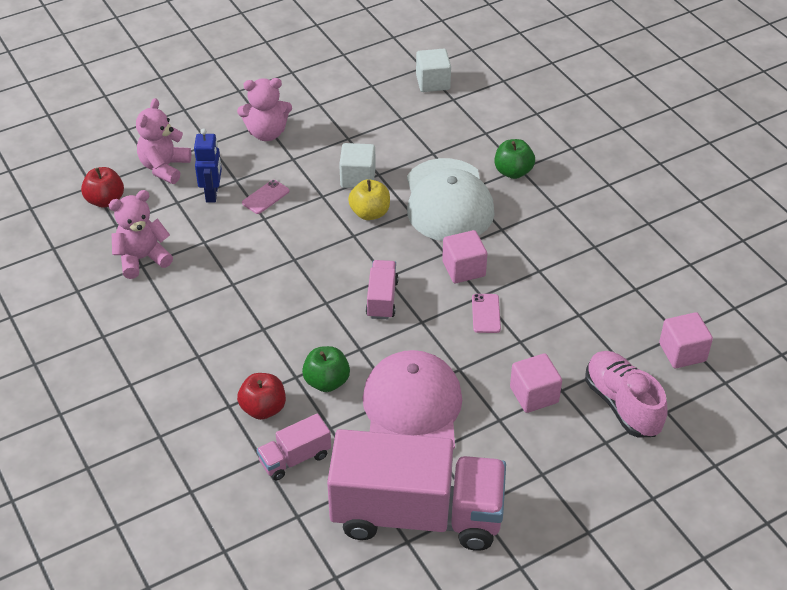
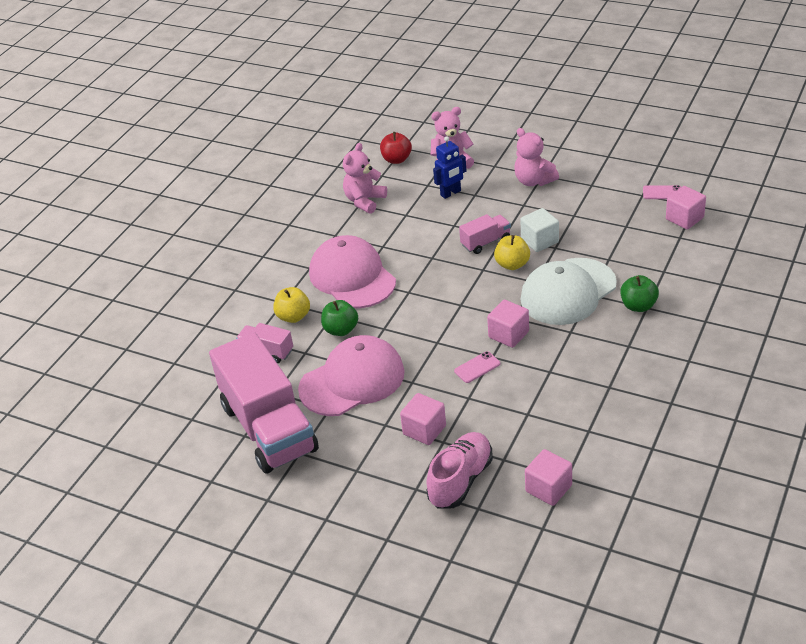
camera: 60 degrees right, 5 degrees down
pink teddy bear [109,190,173,279] -> pink teddy bear turned 90 degrees counterclockwise [343,143,387,214]
red apple [237,373,286,420] -> yellow apple [273,287,310,323]
pink phone [242,180,289,214] -> pink phone moved to [643,185,681,199]
pink truck [366,260,399,319] -> pink truck moved to [459,214,511,254]
white cube [416,49,451,92] -> pink cube [666,186,706,230]
none -> pink cap [309,235,396,308]

